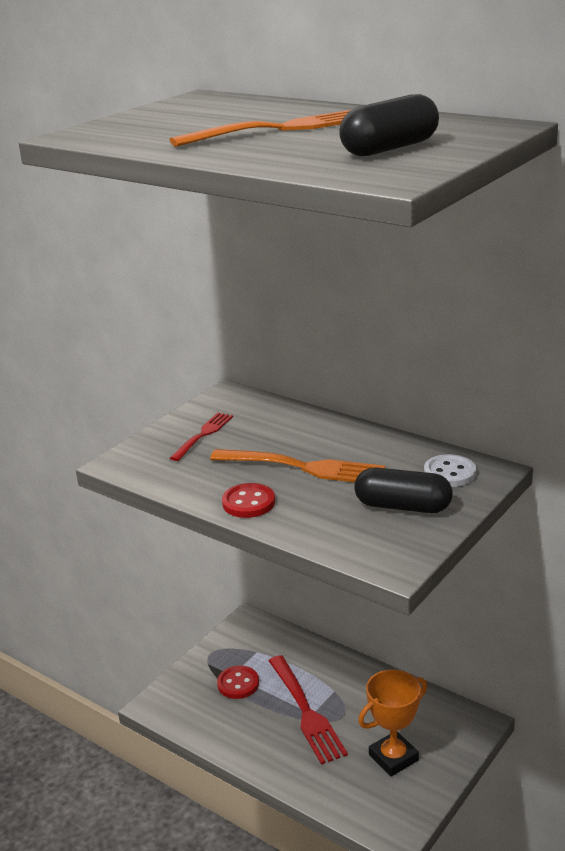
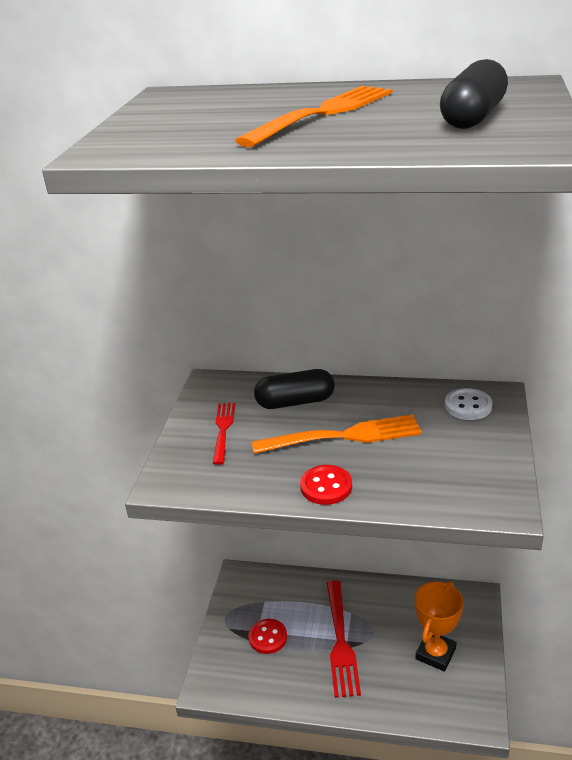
camera: 25 degrees left, 5 degrees up
red fork [269,655,348,764] -> red fork turned 45 degrees clockwise [327,580,361,698]
black capsule [354,468,453,513] -> black capsule moved to [254,369,335,409]

